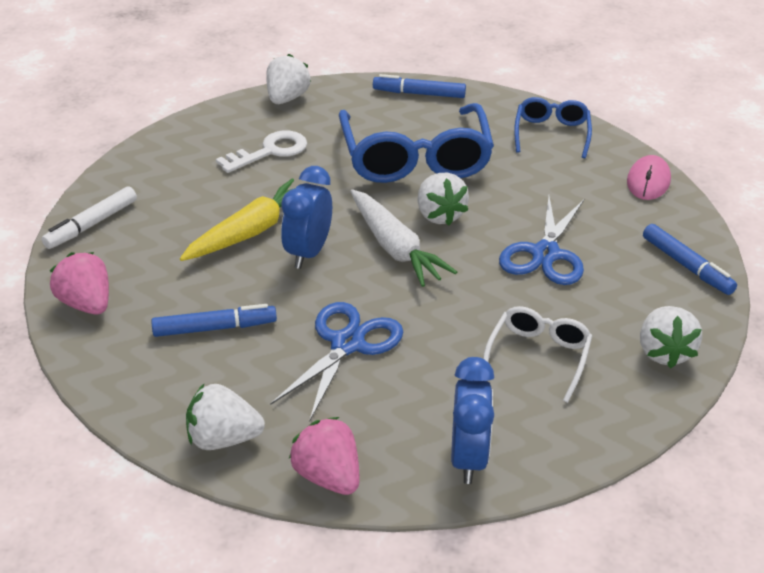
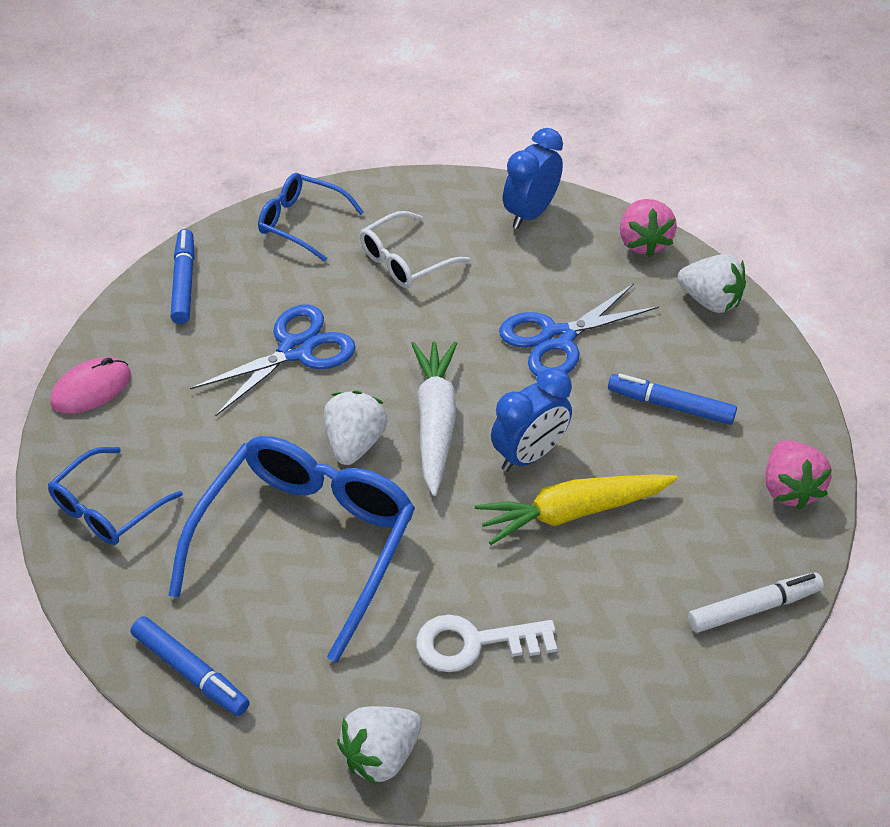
camera: 150 degrees left, 10 degrees up
white strawberry [640,306,702,368] -> blue glasses [258,173,364,262]

